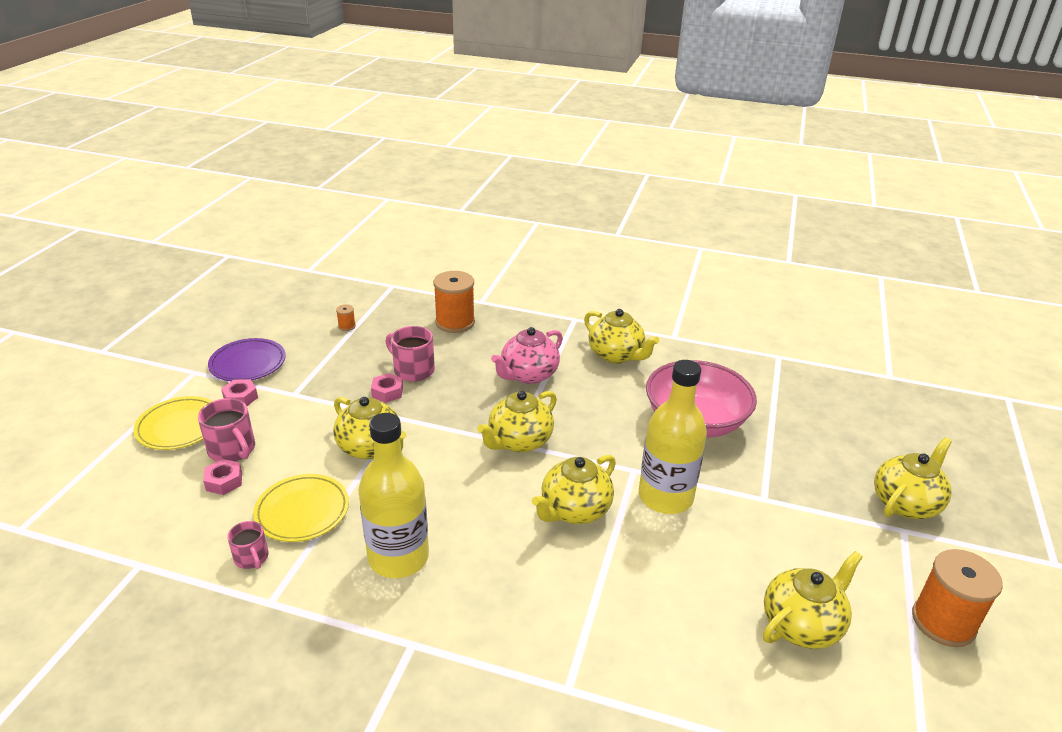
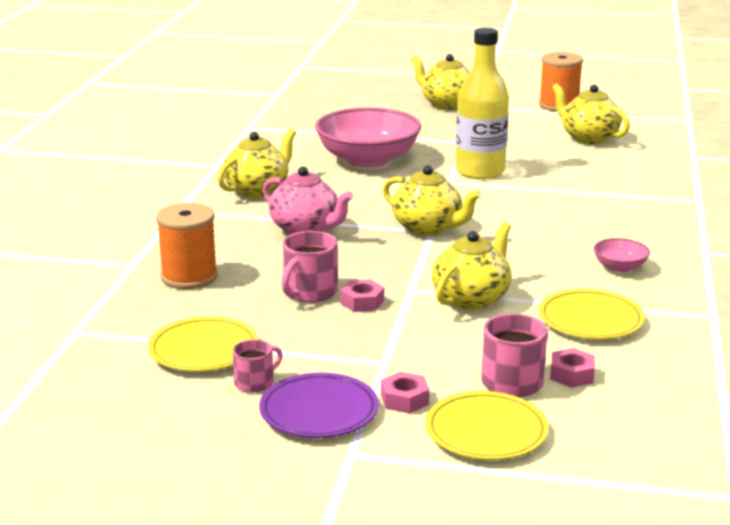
camera: 95 degrees left, 10 degrees down
pink mug [227,521,268,569] -> pink mug moved to [233,339,283,392]
orange spool [336,304,356,331] -> yellow plate [148,317,258,372]
yellow bottle [358,413,429,578] -> pink bowl [593,238,650,272]
yellow teapot [532,455,616,524] -> none

